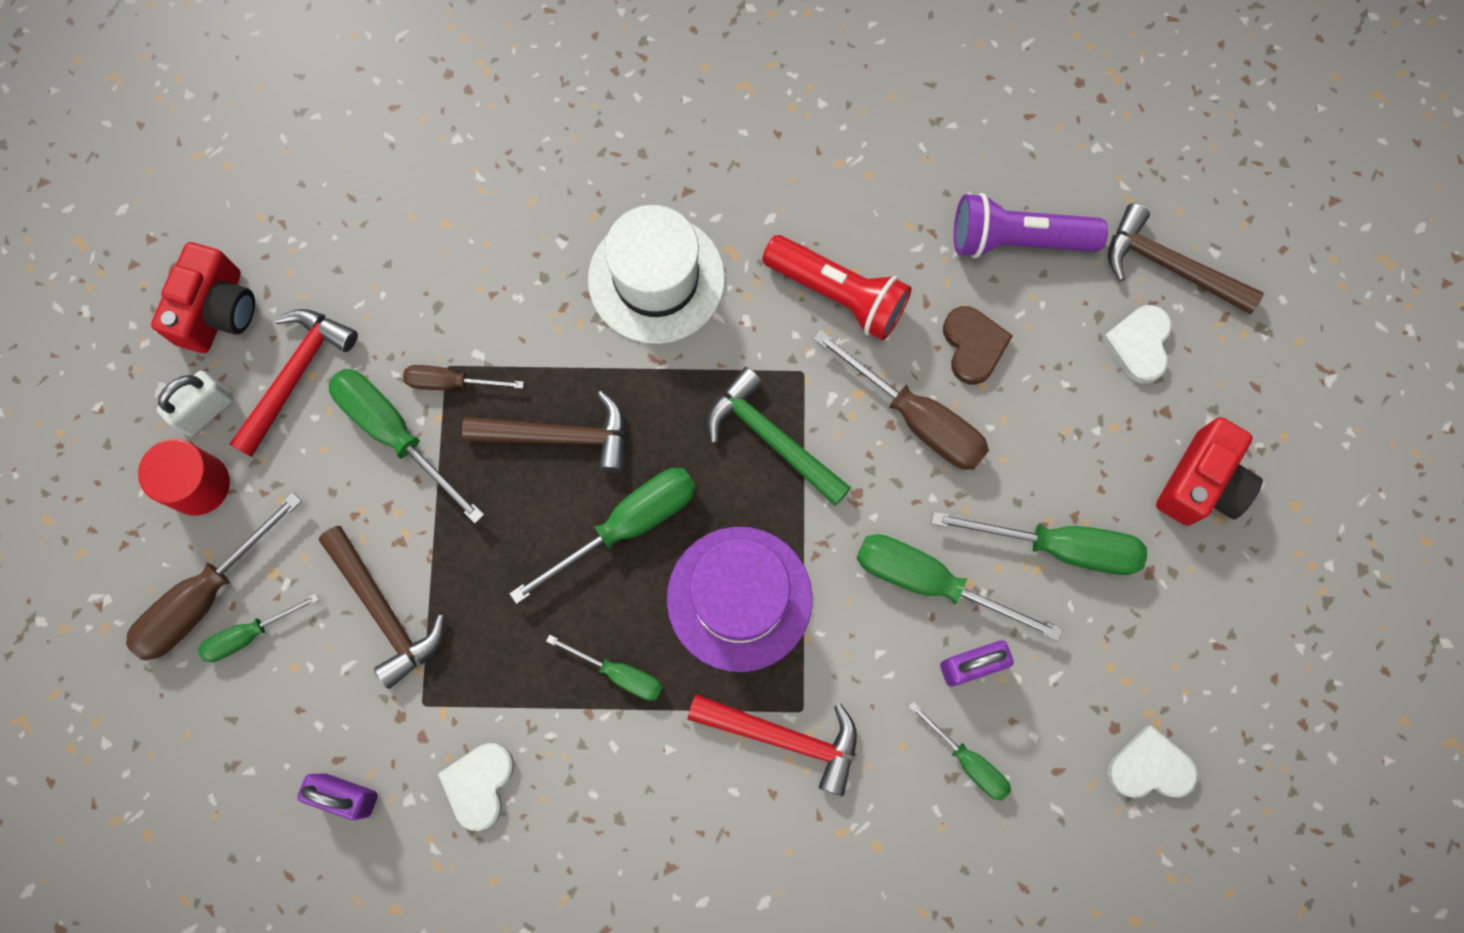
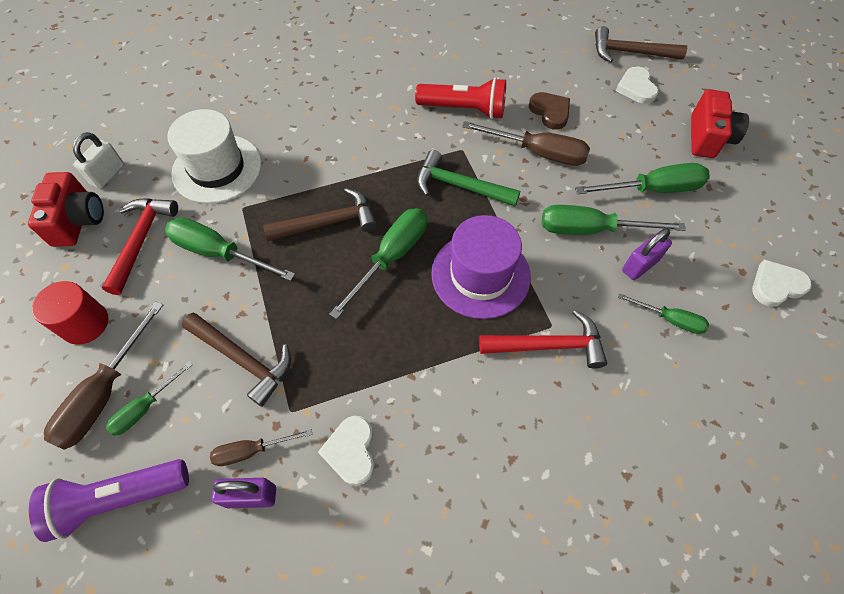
camera: 20 degrees left, 15 degrees down
white padlock [157,371,233,436] -> white padlock moved to [73,132,124,189]
brown screwdriver [403,365,524,390] -> brown screwdriver moved to [210,429,312,466]
green screwdriver [546,635,663,701] -> none
white hat [588,205,725,344] -> white hat moved to [167,109,261,204]
purple flashlight [954,193,1108,258] -> purple flashlight moved to [29,459,189,542]

